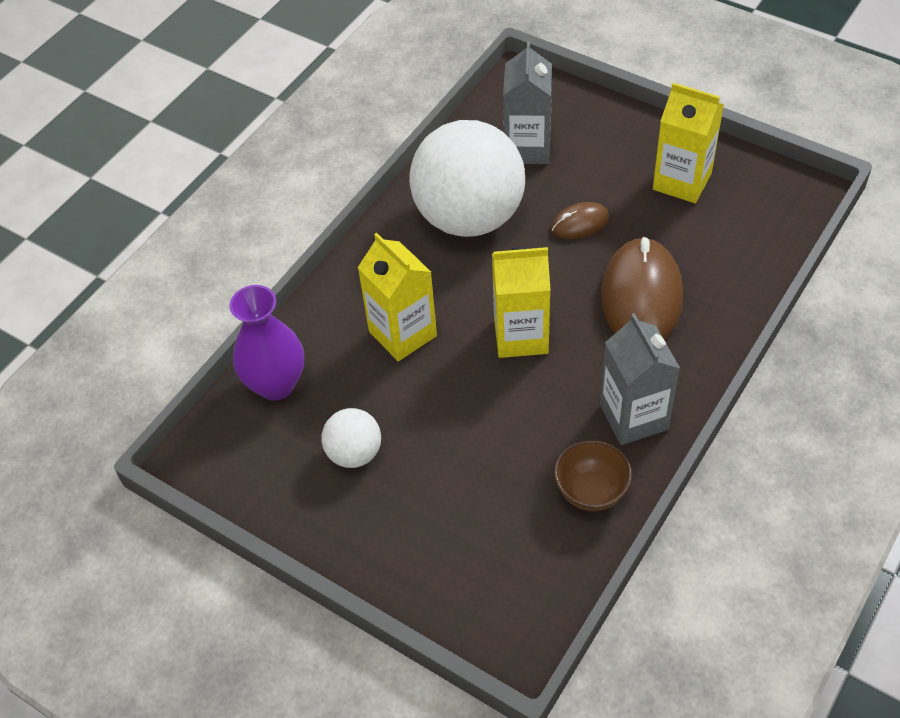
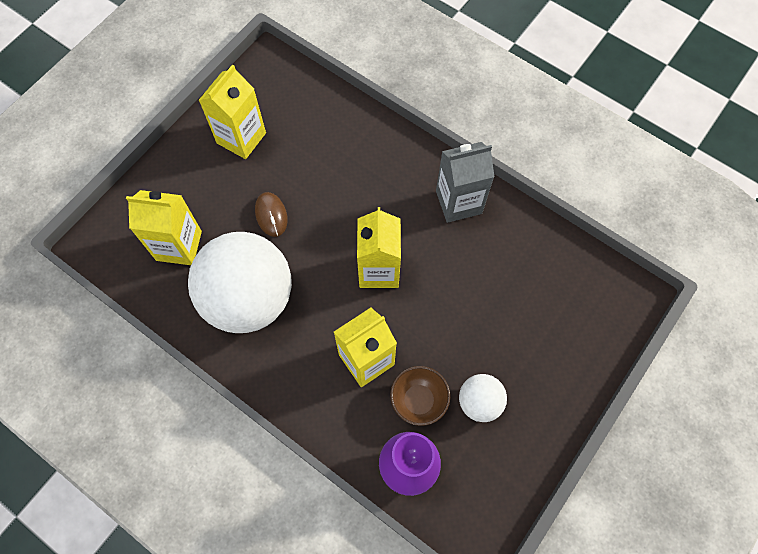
camera: 90 degrees left, 15 degrees up
grey carton [503,41,552,164] -> yellow carton [126,190,202,265]
brown bowl [554,440,632,511] -> brown bowl moved to [390,366,450,426]
brown mouse [601,237,683,340] -> none

